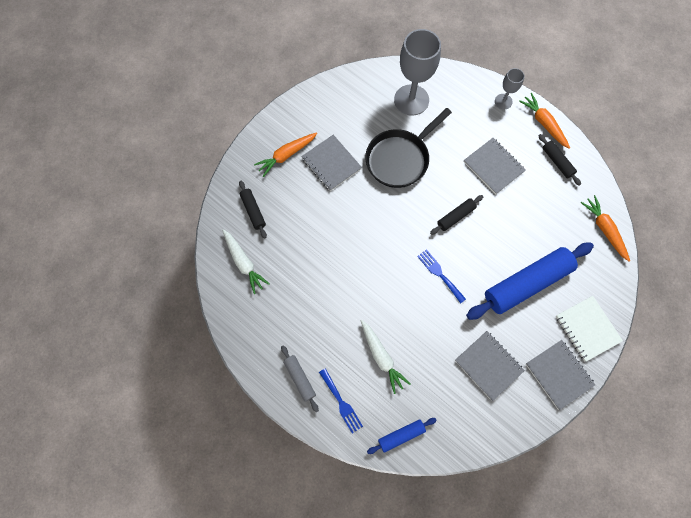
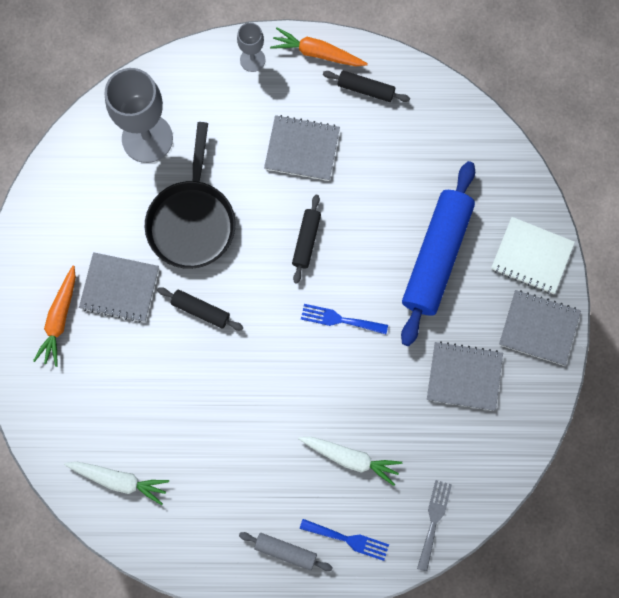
camera: 40 degrees left, 5 degrees up
black rolling pin [239,181,267,239] -> black rolling pin moved to [157,287,244,331]
blue rolling pin [367,418,437,454] -> grey fork [417,480,452,572]
orange carrot [580,195,630,262] -> none

